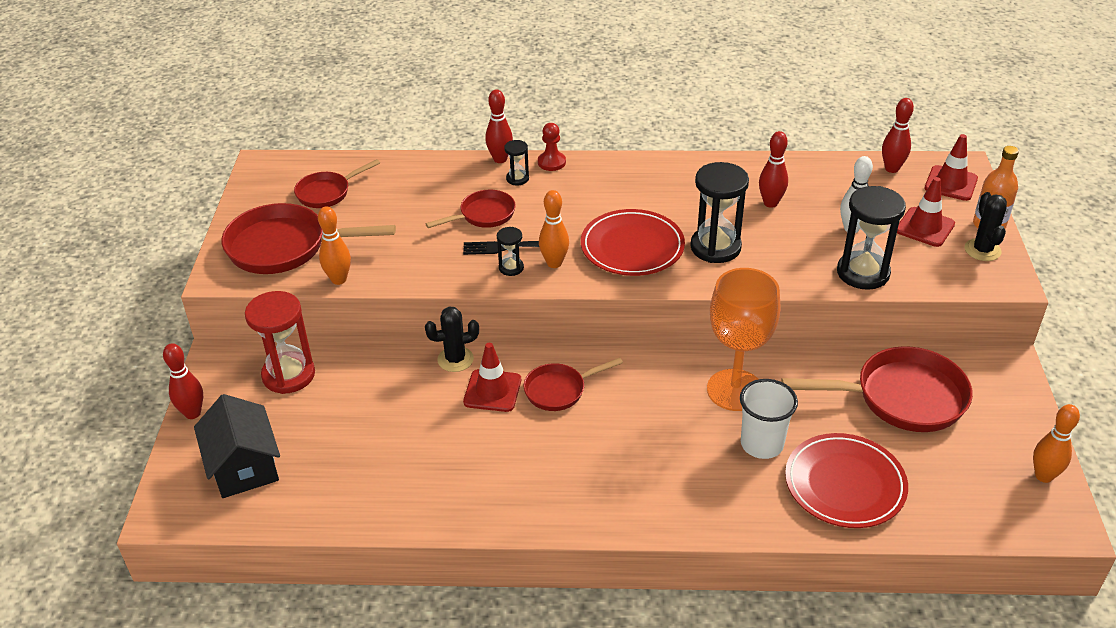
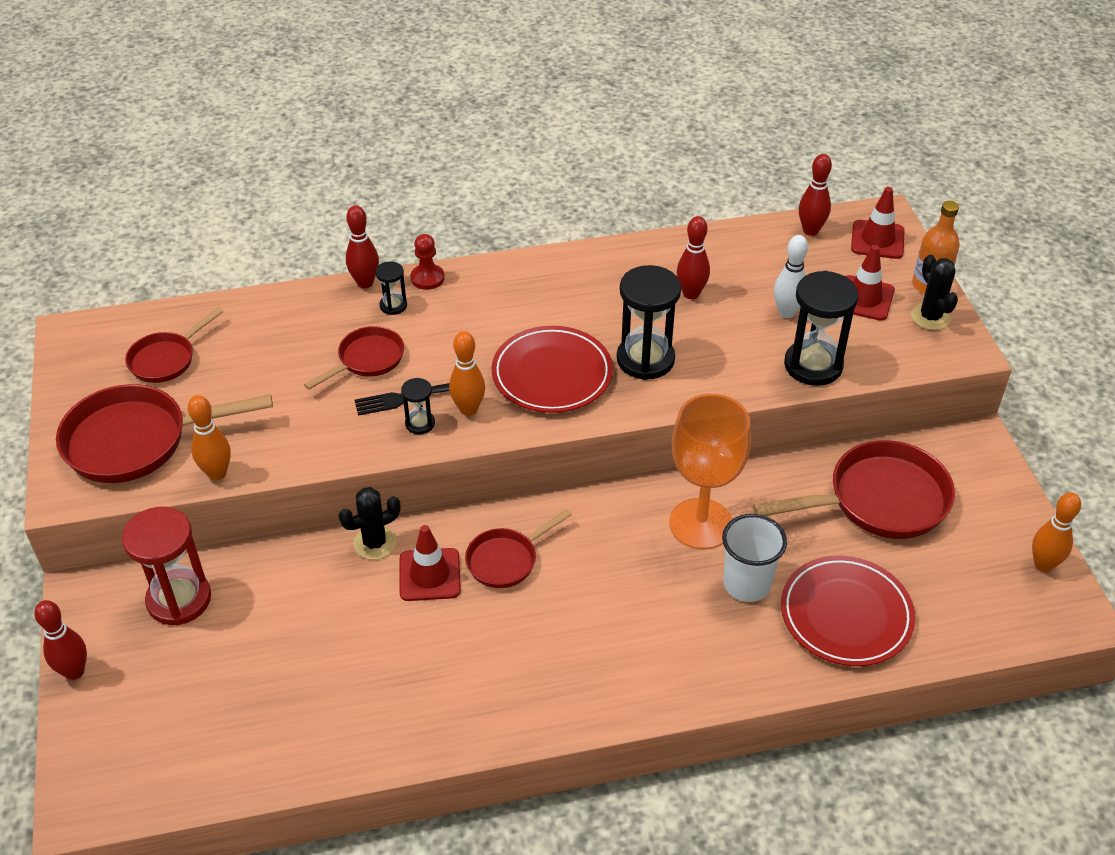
camera: 15 degrees left, 5 degrees up
black house [194,394,280,498] -> none

